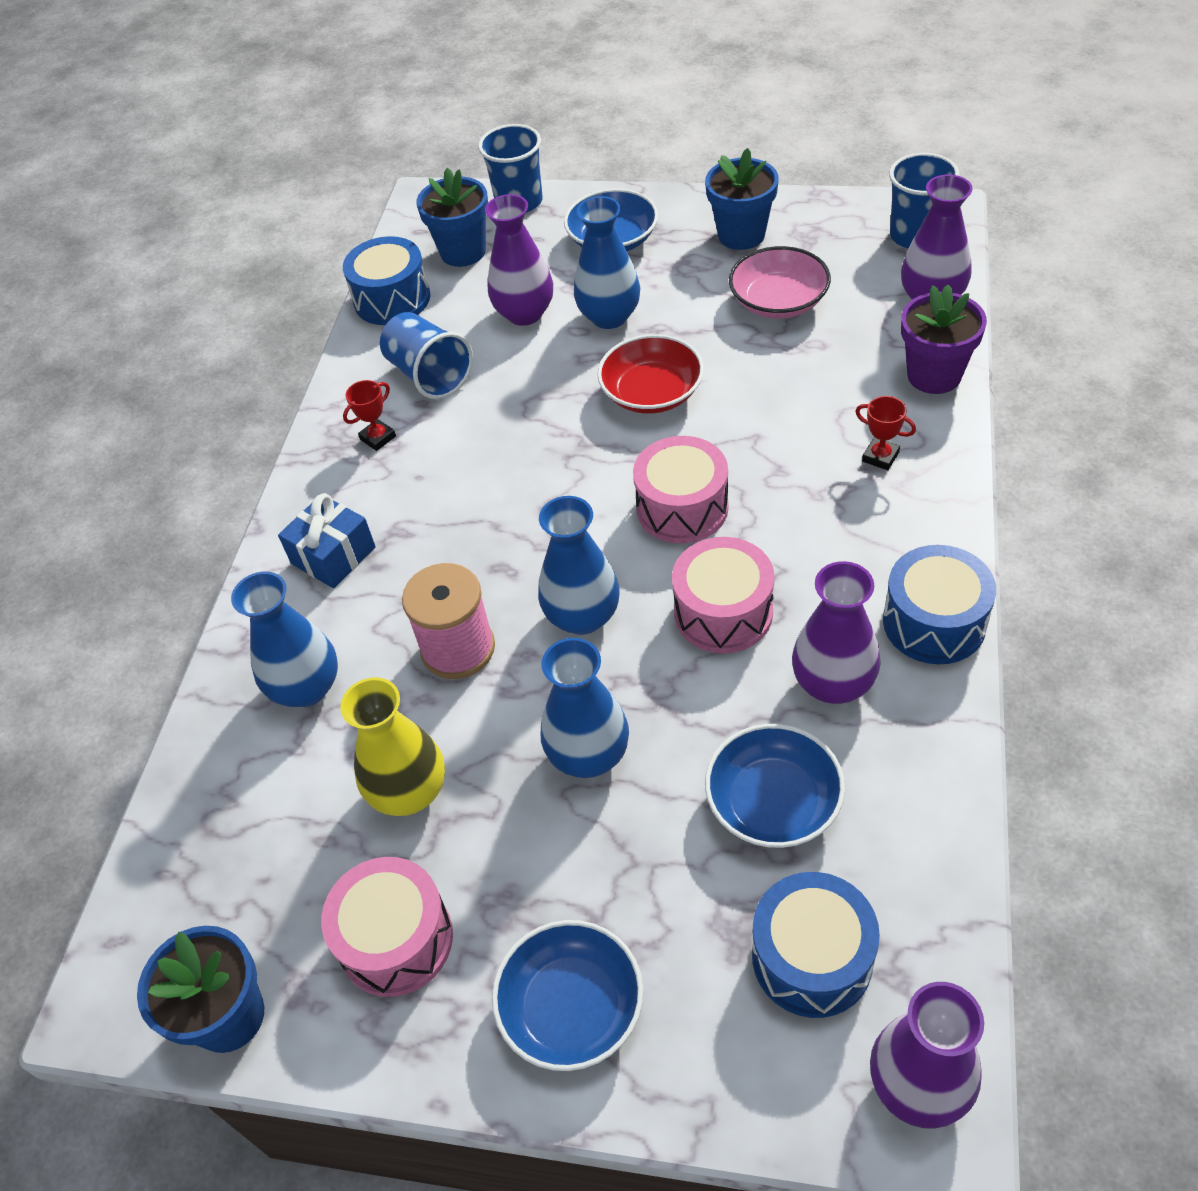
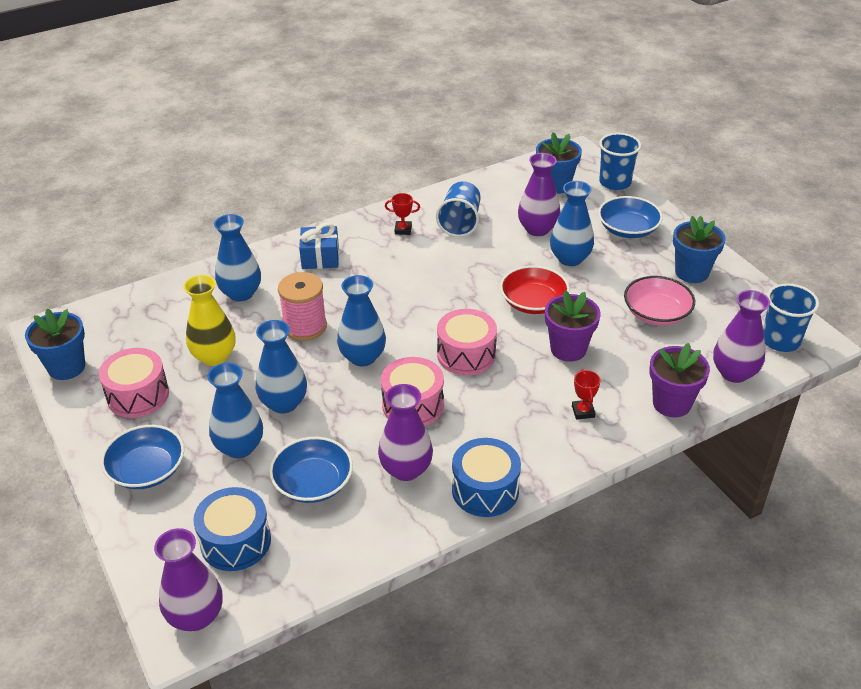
camera: 45 degrees right, 10 degrees down
blue drum [343,236,431,325] -> none
none -> blue vase [207,363,263,458]
none -> purple flower pot [545,291,601,362]

